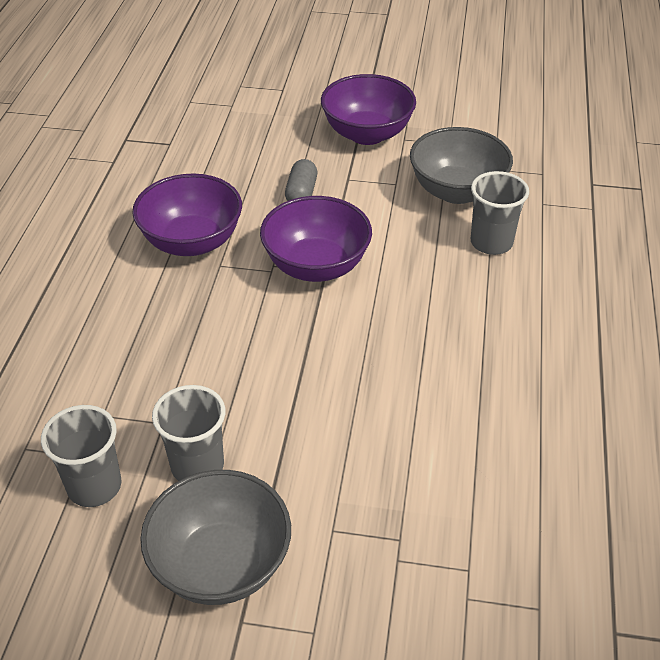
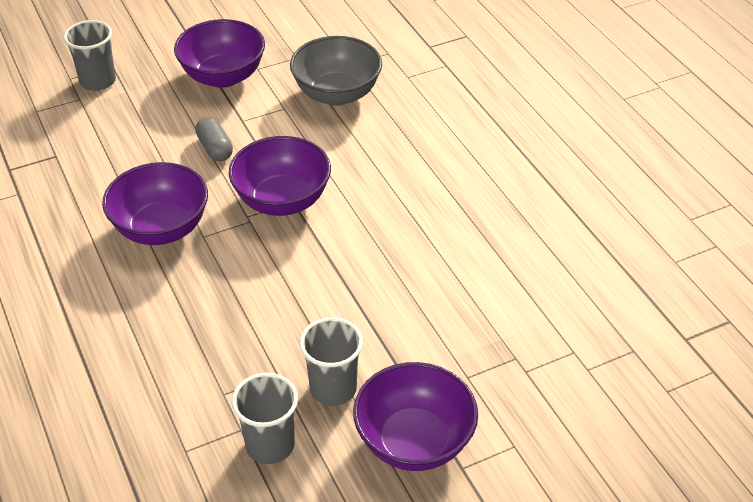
camera: 35 degrees left, 0 degrees up
grey bowl [140,470,291,605] -> purple bowl [353,362,478,471]
grey cup [471,171,529,255] -> grey cup moved to [63,20,116,91]

